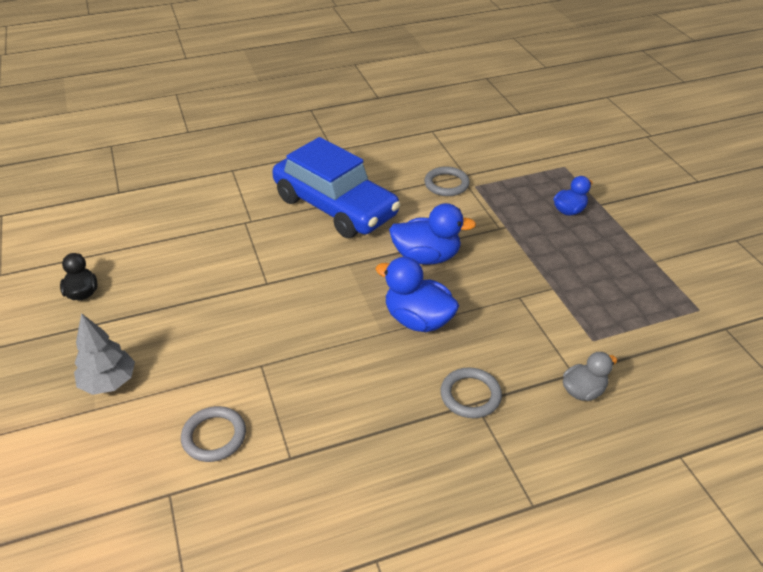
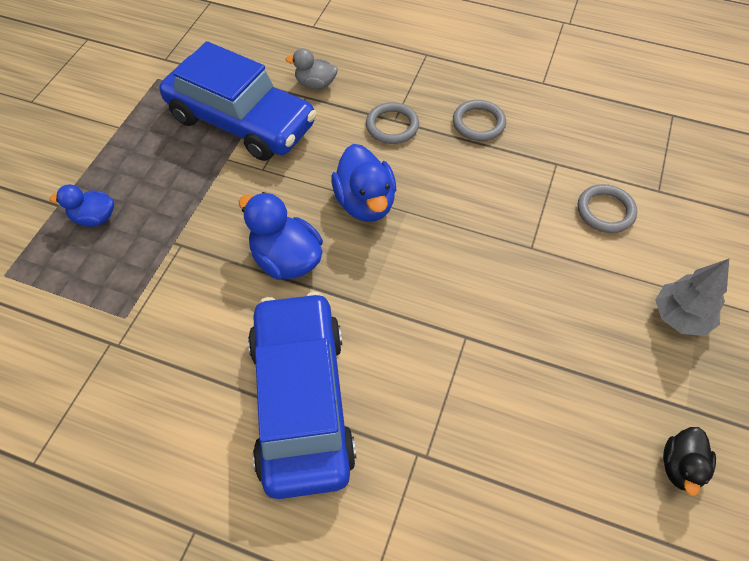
camera: 140 degrees left, 15 degrees up
grey ring [424,167,470,196] -> grey ring moved to [453,100,506,141]
none -> blue car [159,41,317,161]

